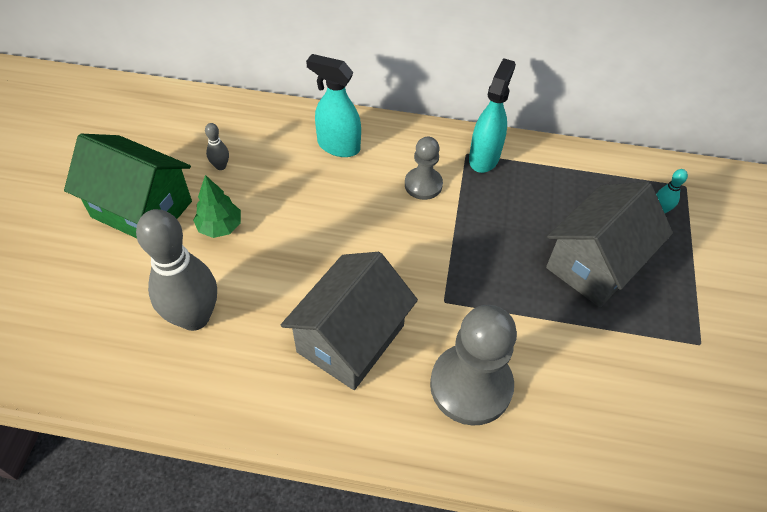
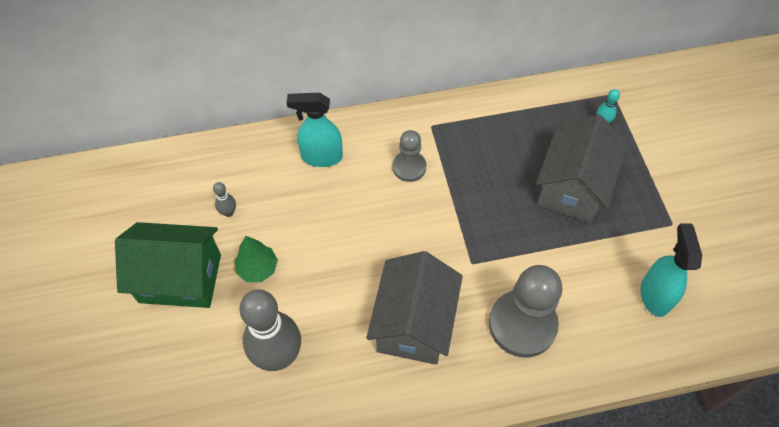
camera: 20 degrees left, 5 degrees up
turquoise spray bottle [469,58,516,173] -> turquoise spray bottle moved to [640,224,702,317]

